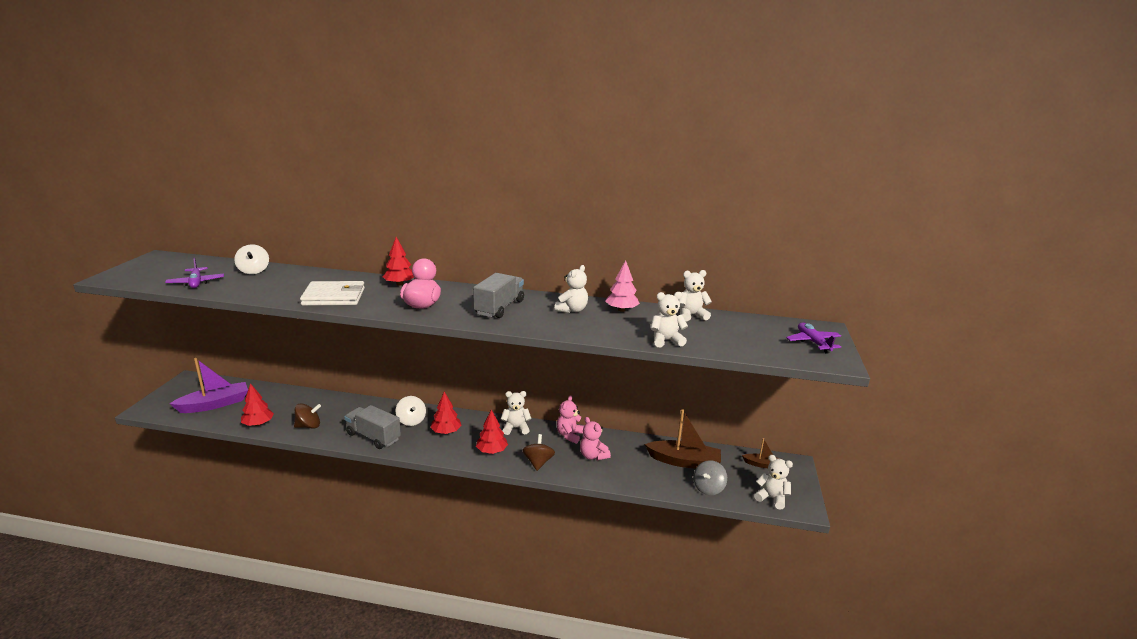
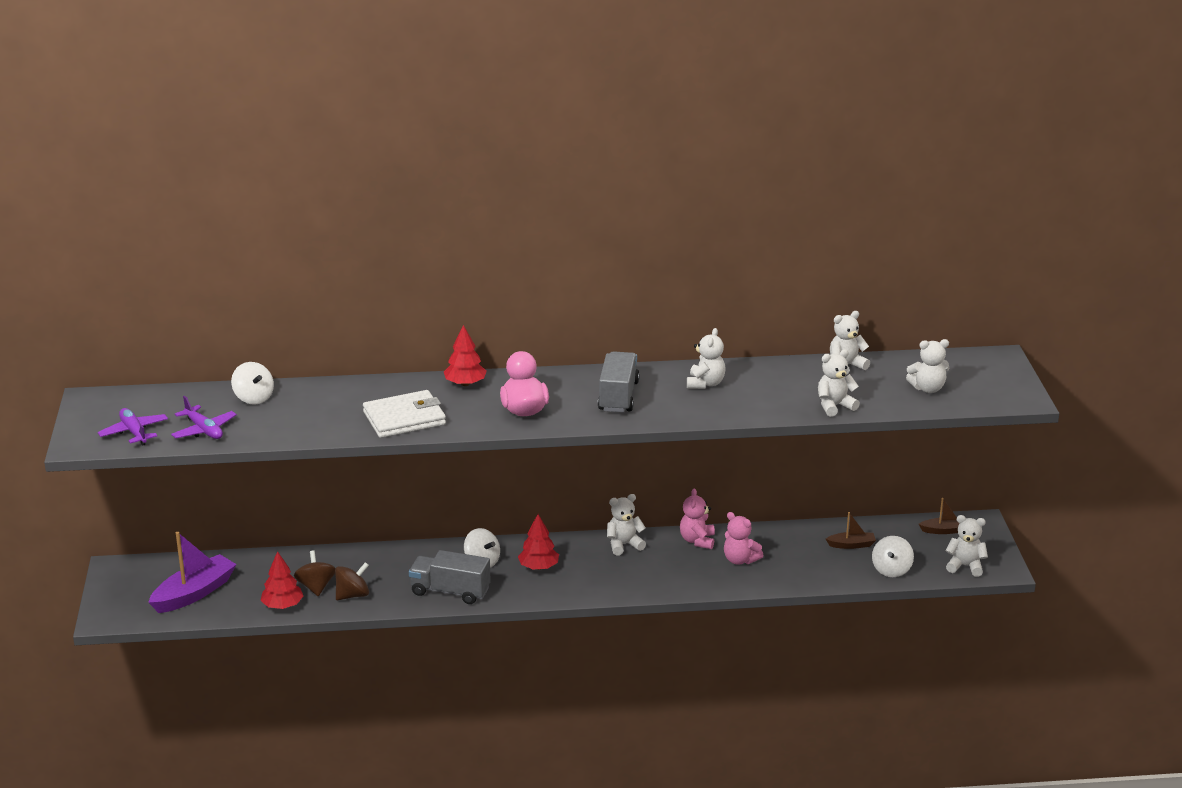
camera: 15 degrees left, 5 degrees up
red tree [476,410,508,454] -> none
brown spinning top [522,434,555,471] -> brown spinning top moved to [294,551,336,596]
pink tree [606,260,640,312] -> none
brown boat [645,409,721,469] -> brown boat [826,512,876,549], size x0.52
grey spinning top [693,460,727,495] -> white spinning top [872,536,914,577]
purple plane [786,323,841,354] -> purple plane moved to [98,408,168,446]
none -> white teddy bear [906,339,950,393]

